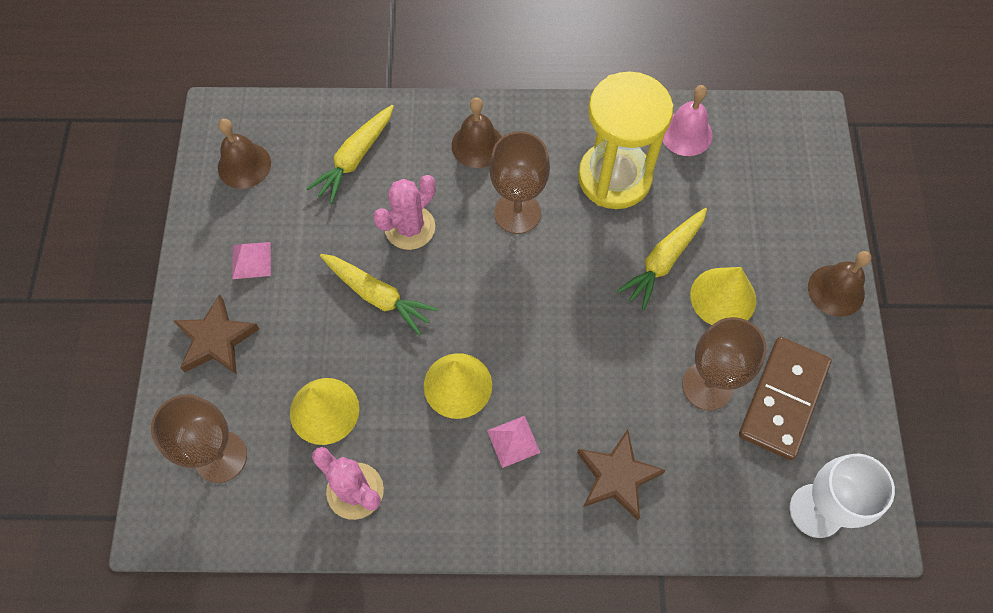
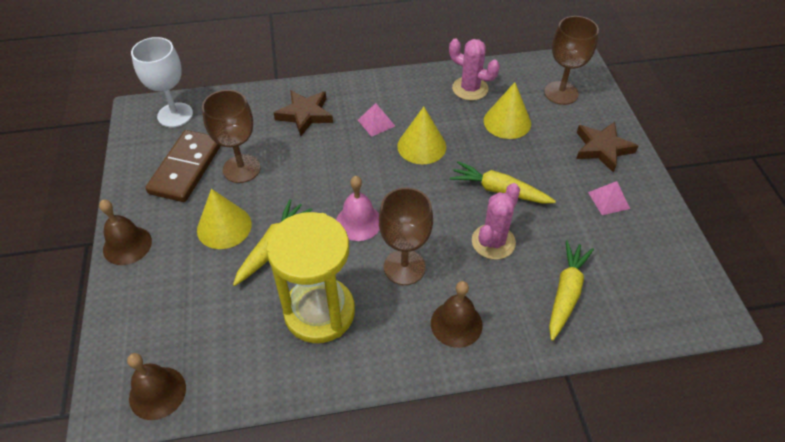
camera: 170 degrees right, 15 degrees down
brown bell [218,119,271,189] -> brown bell moved to [127,353,186,420]
pink bell [663,85,713,156] -> pink bell moved to [336,176,380,241]

